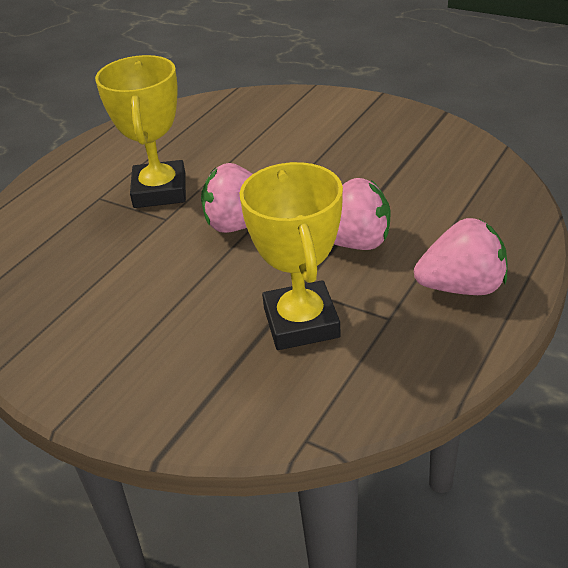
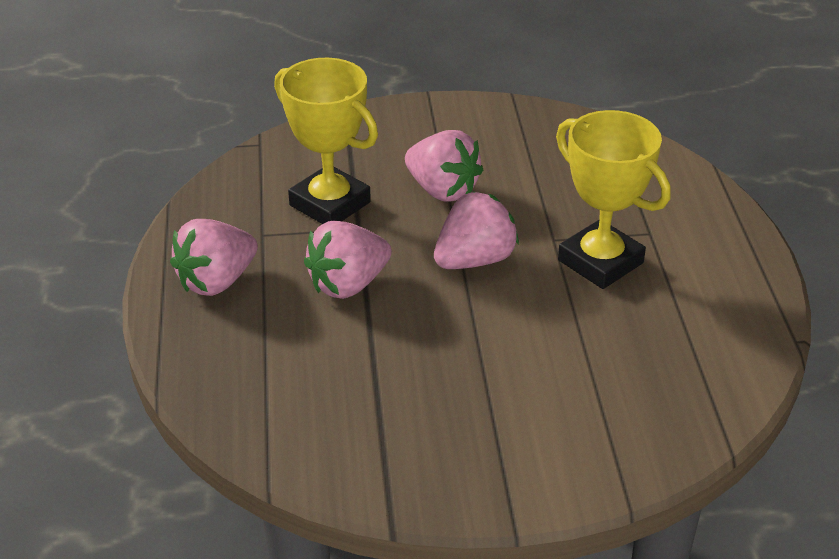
camera: 140 degrees right, 0 degrees up
none -> pink strawberry [405,130,483,202]

